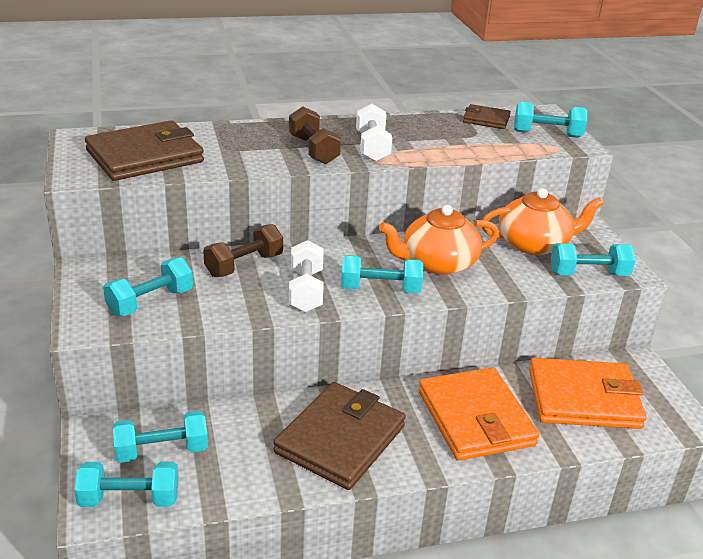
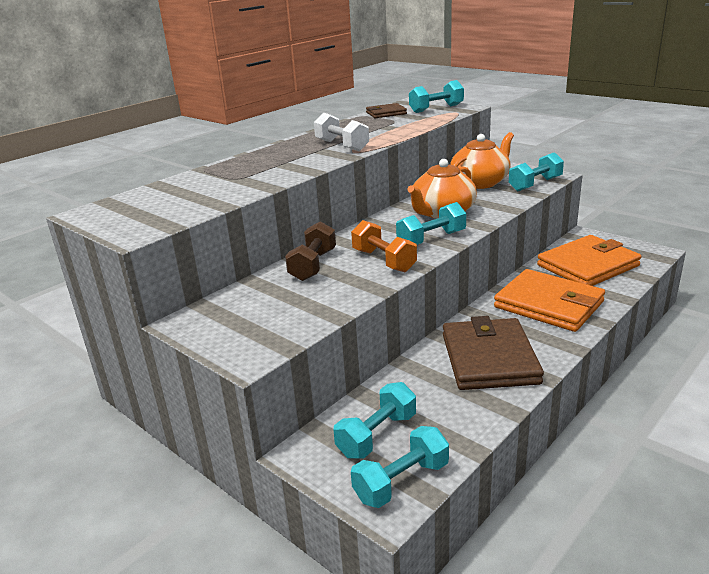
camera: 30 degrees left, 5 degrees down
brown wallet [85,120,204,181] -> none
turquoise dumbbell [103,257,193,316] -> none
brown dumbbell [289,106,341,164] -> none
white dumbbell [289,240,324,312] -> orange dumbbell [351,220,417,272]

